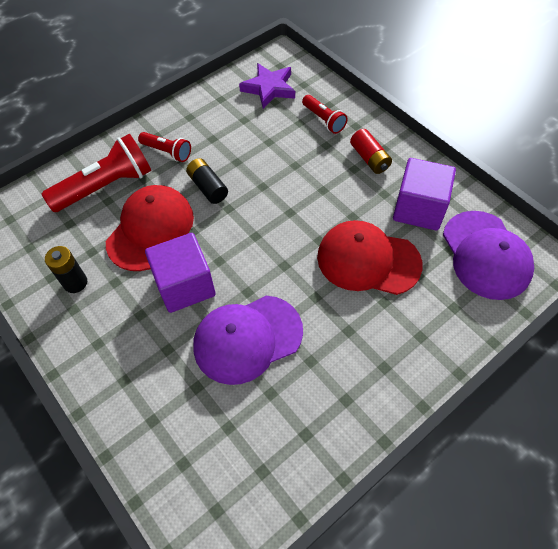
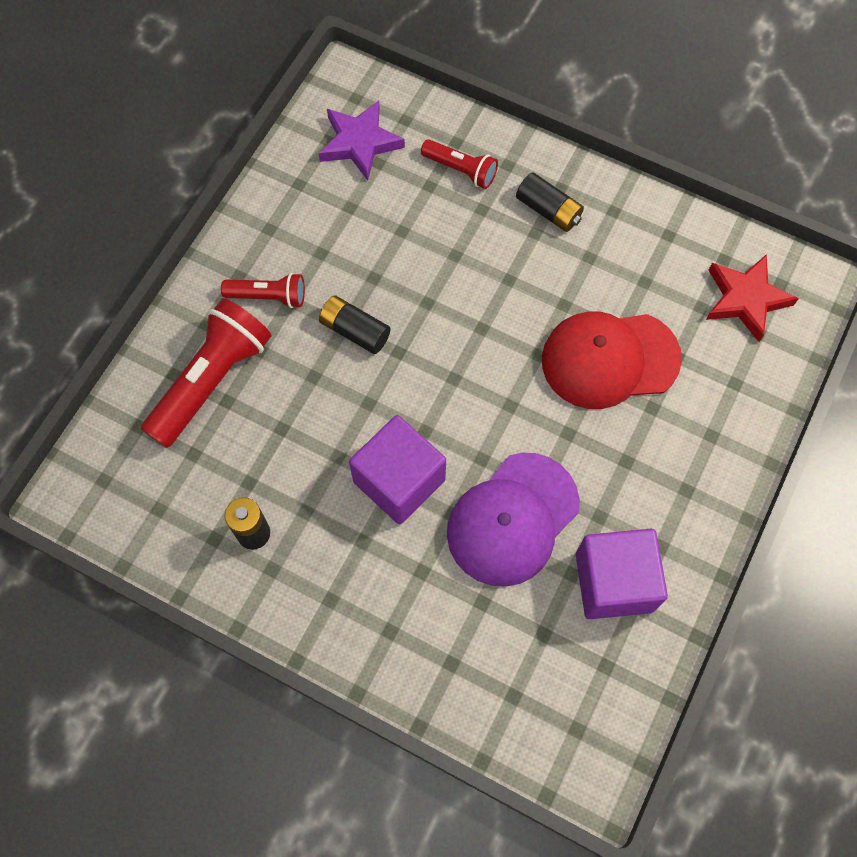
camera: 25 degrees left, 10 degrees up
red cap [106,185,194,271] -> none
red battery [350,129,392,174] -> black battery [516,172,584,232]
purple cube [393,158,456,231] -> purple cube moved to [576,529,668,619]
purple cap [443,211,534,300] -> red star [706,254,799,342]

